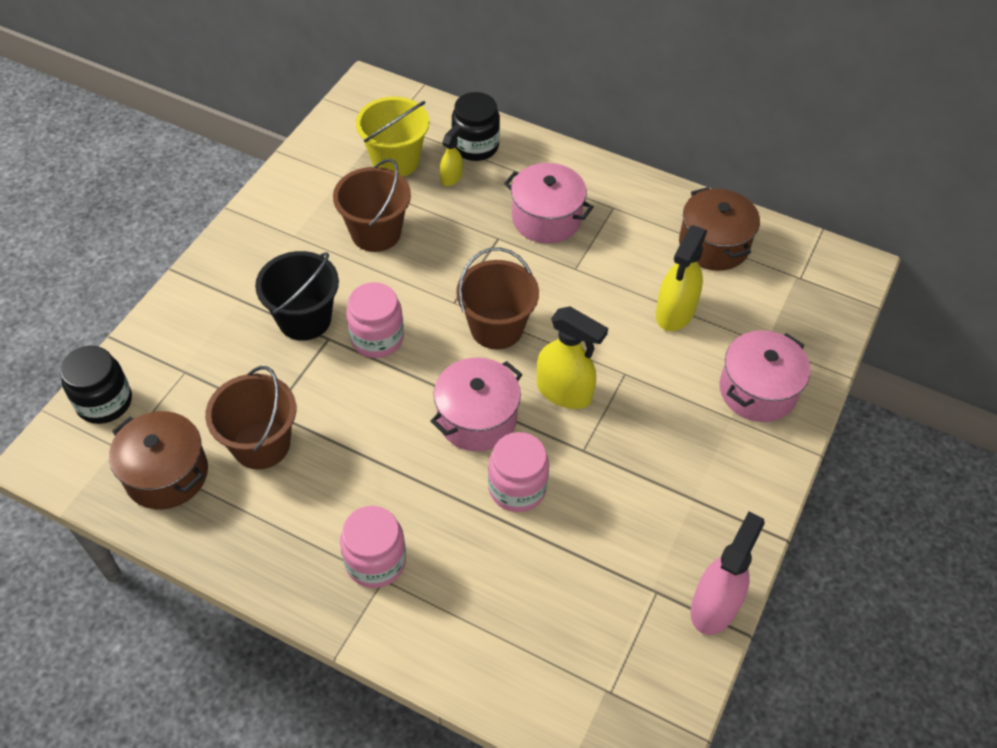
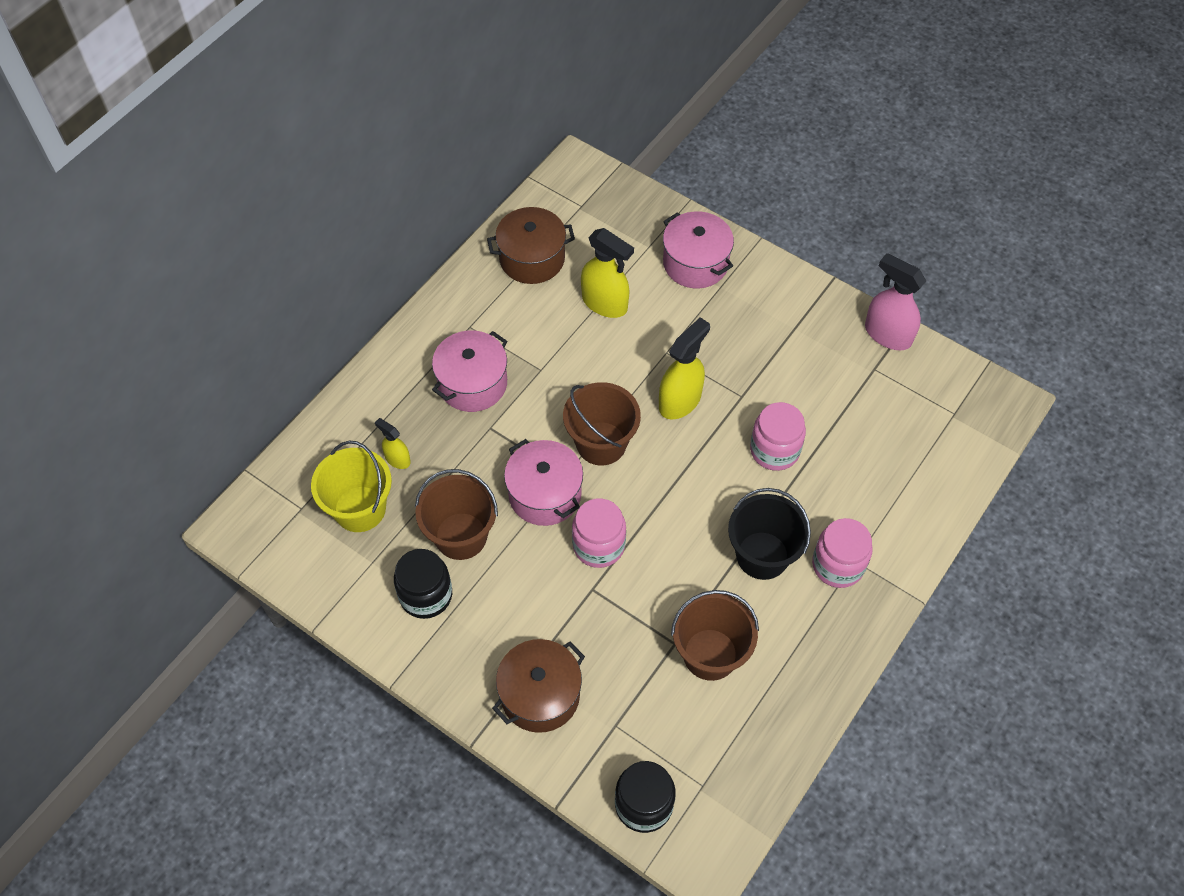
camera: 80 degrees left, 5 degrees up
brown pot [109,411,208,509] -> brown pot moved to [492,639,585,733]
black bucket [255,251,339,341] -> black bucket moved to [728,488,811,580]
pink pot [430,357,522,451] -> pink pot moved to [504,439,583,526]
black jar [452,92,500,161] -> black jar moved to [394,549,452,619]

